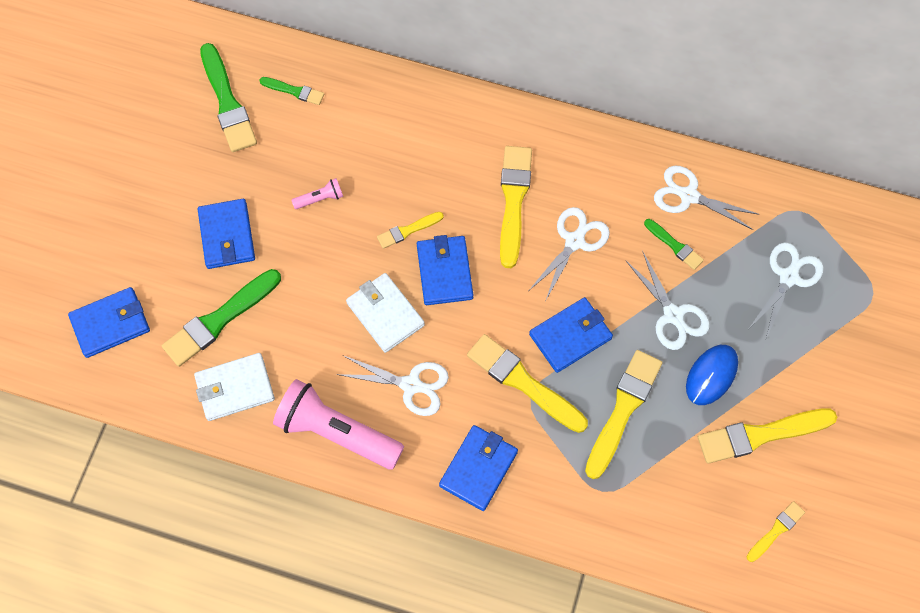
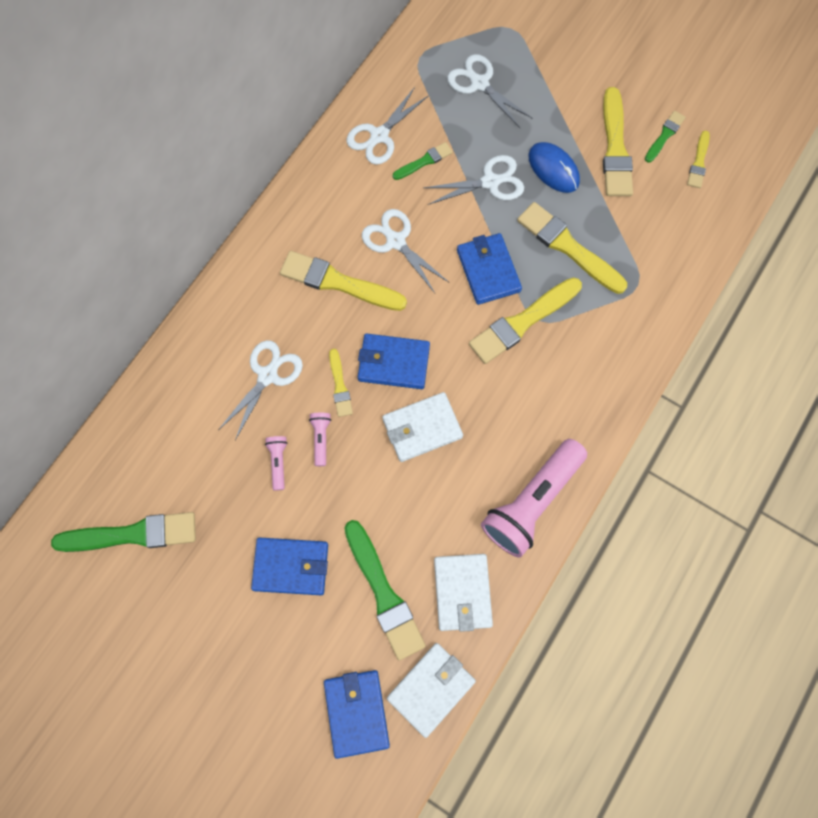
camera: 75 degrees left, 5 degrees up
green brush [259,77,324,105] -> green brush moved to [645,111,686,163]
white scissors [336,356,449,416] -> white scissors moved to [218,340,303,440]
blue wallet [439,425,518,511] -> none
yellow brush [747,501,805,562] -> yellow brush turned 135 degrees counterclockwise [687,131,710,188]
none -> pink flashlight [309,413,331,466]
none -> white wallet [387,643,476,738]

